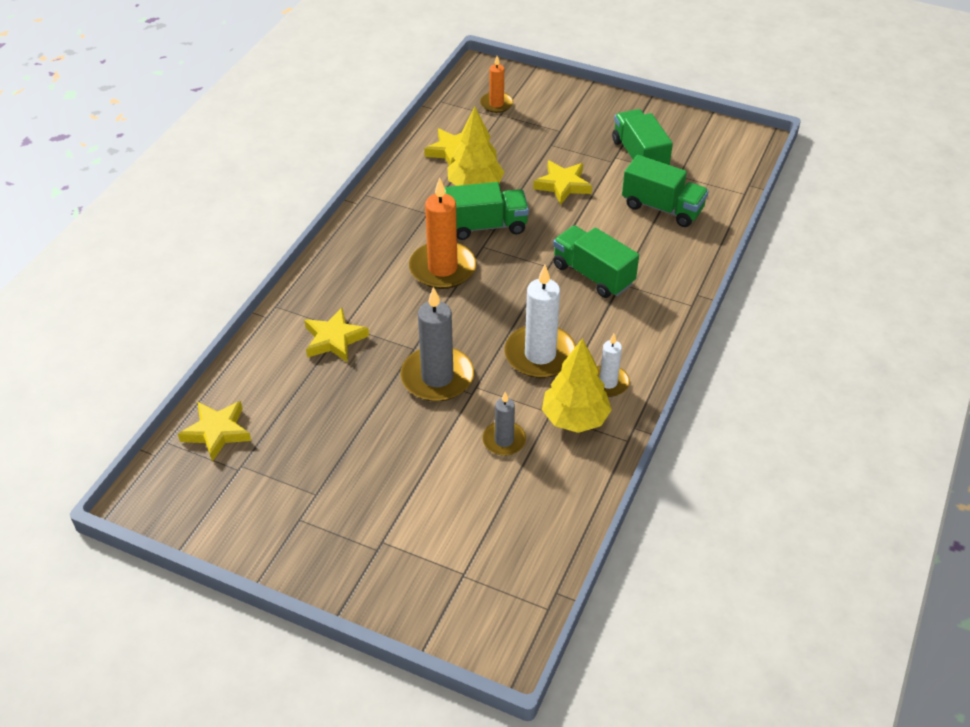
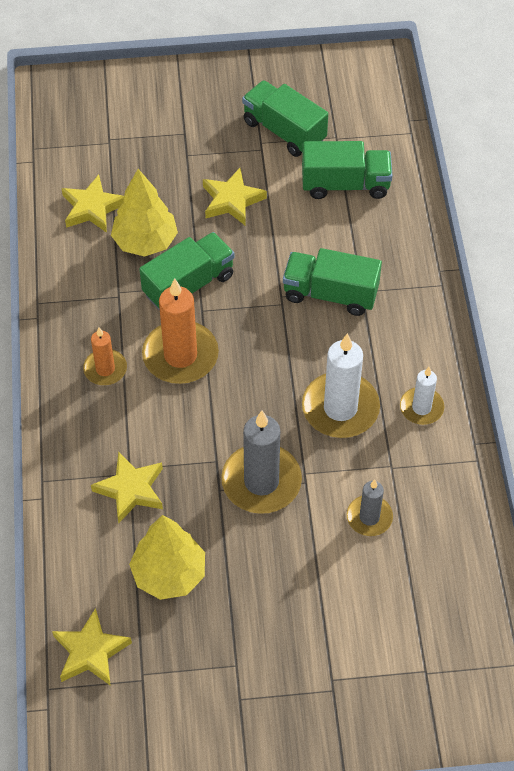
camera: 30 degrees left, 10 degrees up
orange candle [480,56,513,113] -> orange candle moved to [83,327,127,385]
yellow tree [542,338,612,433] -> yellow tree moved to [129,515,205,600]

